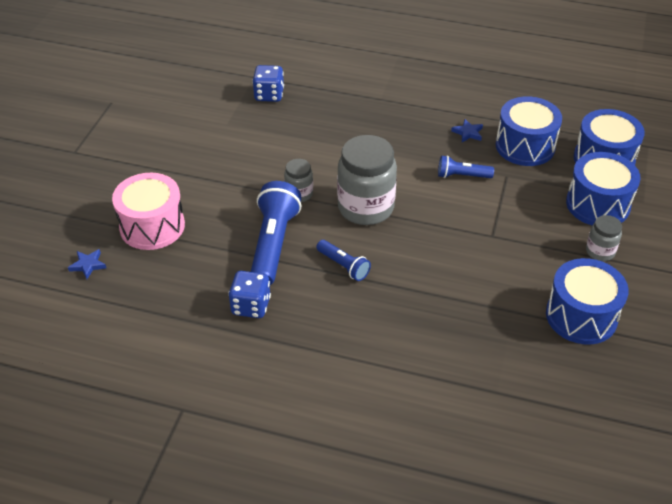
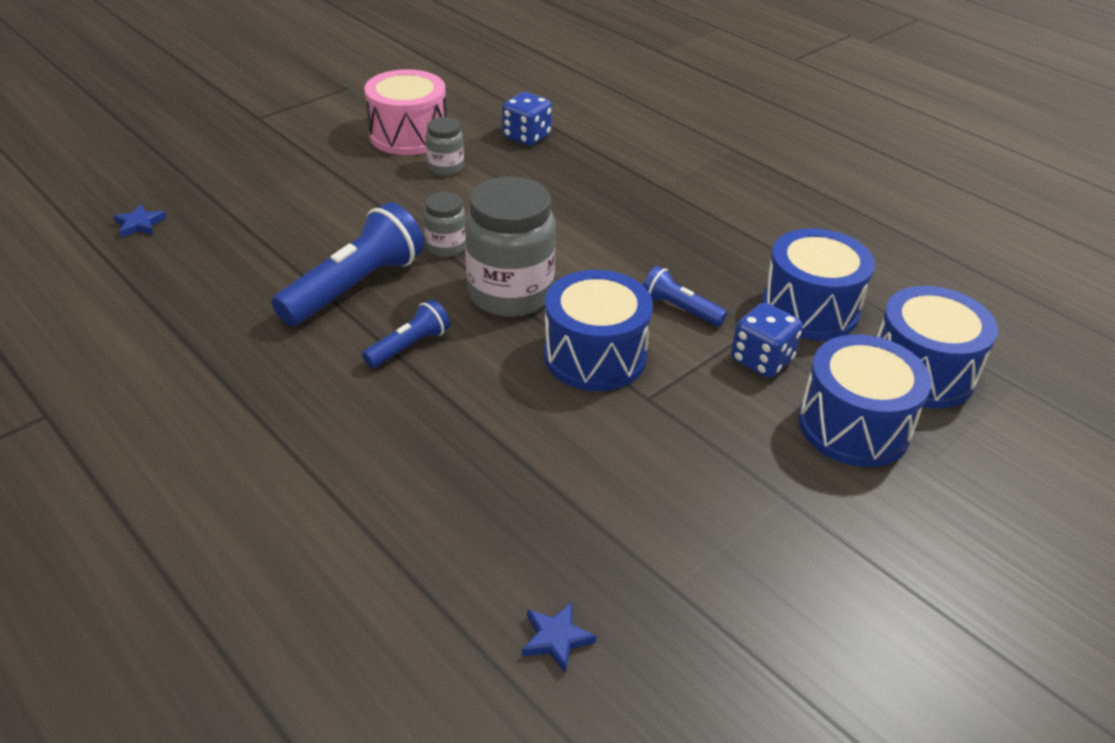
camera: 30 degrees right, 5 degrees down
pink drum [112,173,185,250] -> pink drum moved to [364,69,447,155]
blue dice [228,271,271,318] -> blue dice moved to [731,303,803,378]
blue flashlight [316,240,371,281] -> blue flashlight turned 120 degrees counterclockwise [362,299,450,368]
blue star [451,119,483,142] -> blue star moved to [522,602,597,674]
blue drum [546,258,629,345] -> blue drum moved to [544,270,653,391]
grey jar [586,215,622,261] -> grey jar moved to [425,117,464,176]

